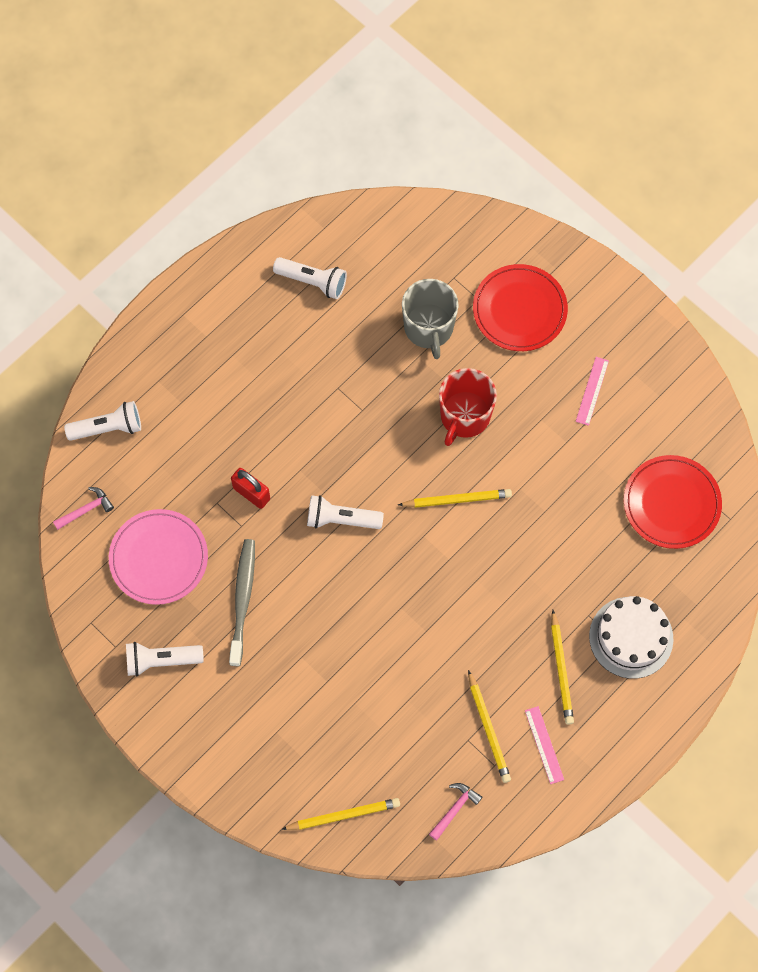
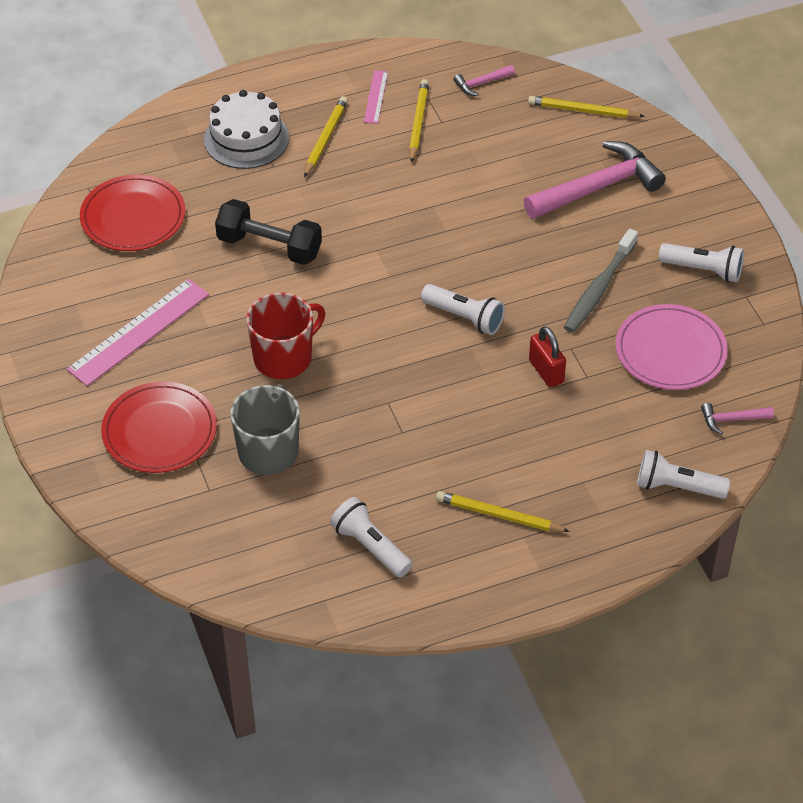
camera: 155 degrees left, 20 degrees down
yellow pencil [398,489,512,508] -> yellow pencil moved to [436,491,570,532]
pink ruler [576,357,609,426] -> pink ruler [67,279,209,386], size x1.95
none -> black dumbbell [215,199,322,265]
none -> pink hammer [524,141,666,219]

